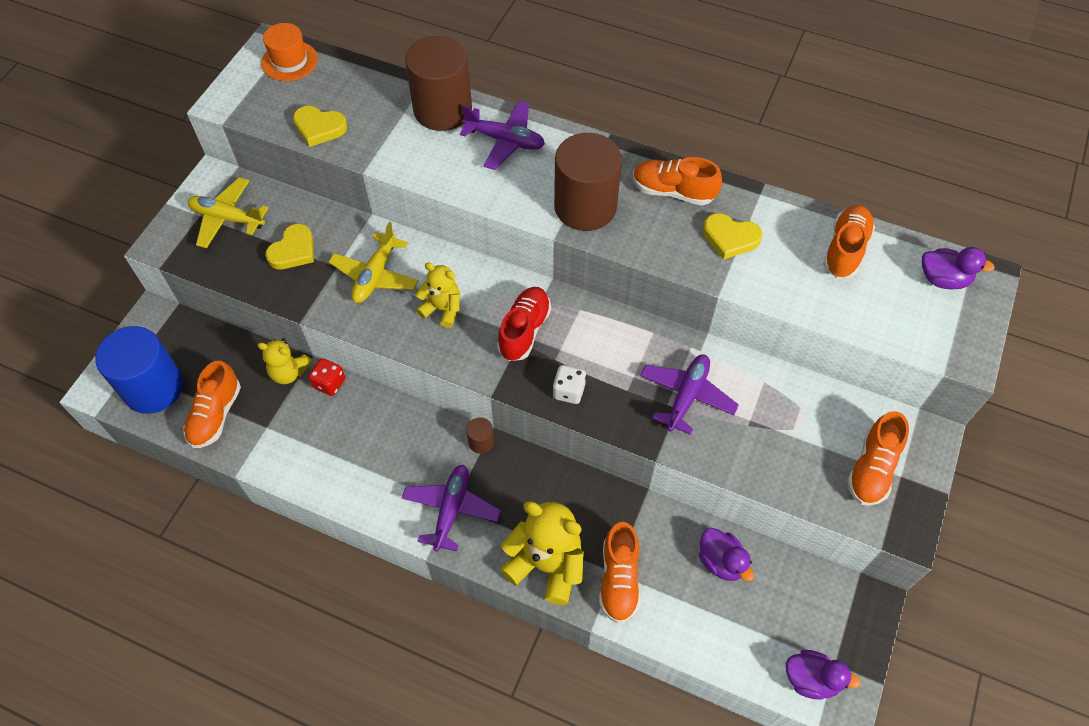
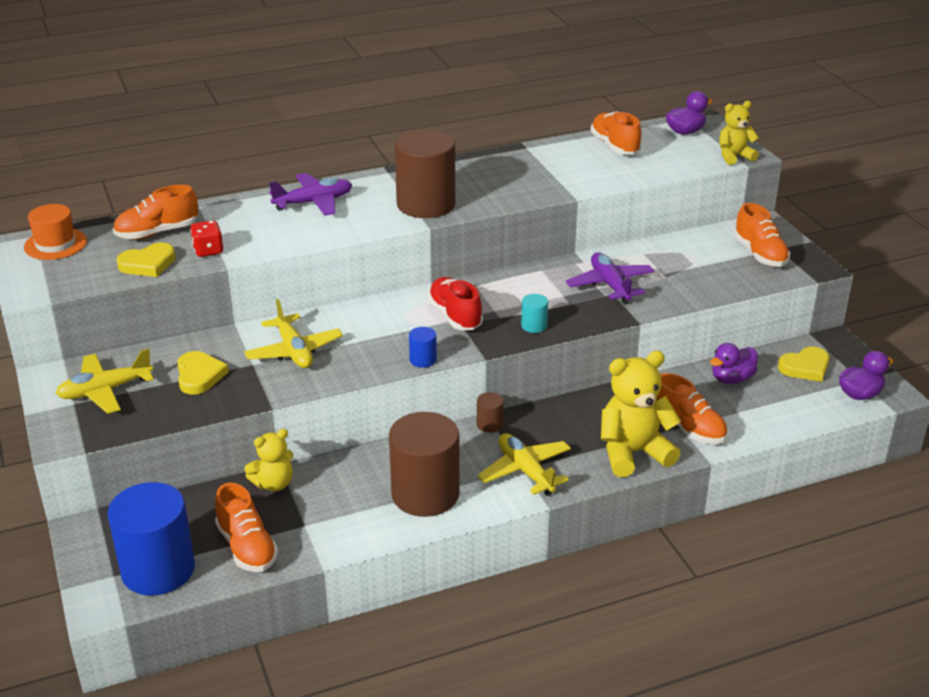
camera: 45 degrees left, 25 degrees down
red dice [308,358,345,396] -> red dice moved to [190,220,224,257]
purple plane [402,465,501,552] -> yellow plane [477,433,571,496]
brown cylinder [405,36,472,131] -> brown cylinder moved to [389,412,460,517]
yellow teddy bear [416,262,460,328] -> yellow teddy bear moved to [719,101,759,165]
white dice [552,365,586,404] -> turquoise cylinder [521,294,548,333]
orange shoe [633,157,722,206] -> orange shoe moved to [113,185,198,239]
purple duck [699,528,754,581] -> purple duck turned 135 degrees clockwise [710,343,758,384]
yellow heart [703,213,762,260] -> yellow heart moved to [778,347,830,382]
none -> blue cylinder [409,327,437,368]

